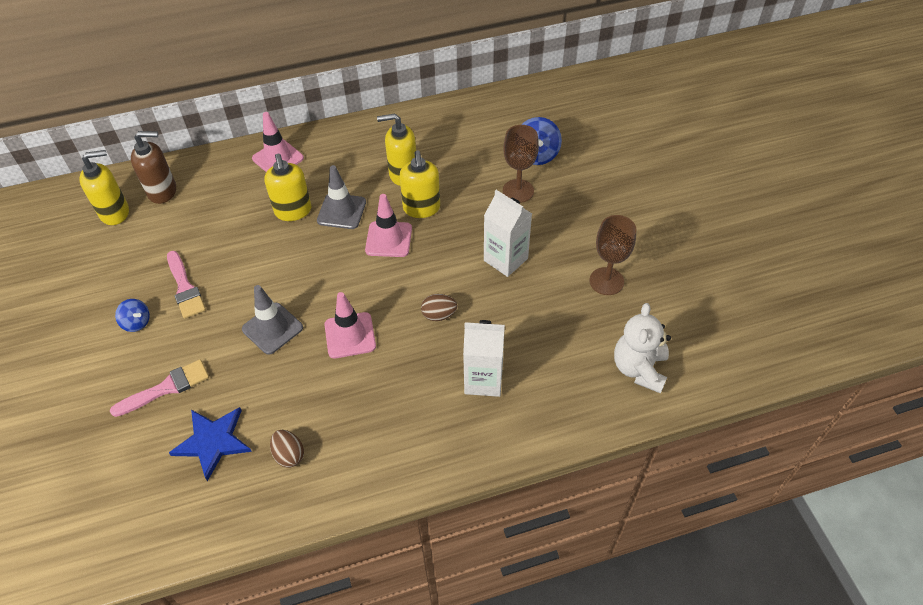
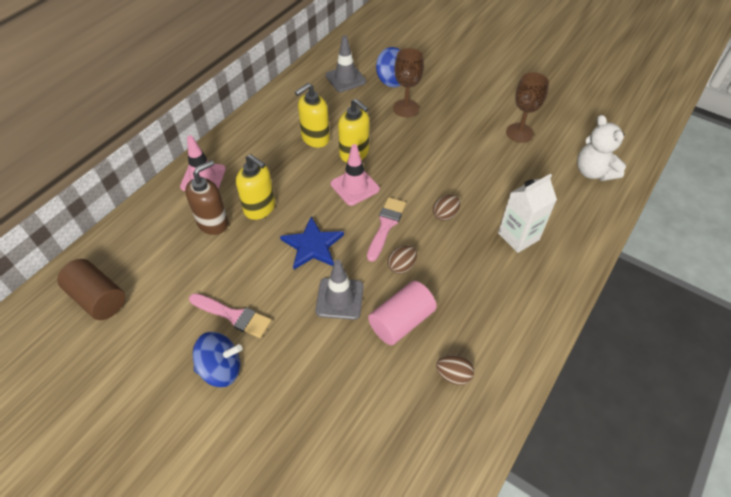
camera: 40 degrees left, 0 degrees up
yellow soap dispenser [80,150,129,225] -> brown cylinder [57,259,125,320]
pink brush [110,359,209,417] -> pink brush moved to [367,197,406,262]
blue spinning top [115,299,150,332] -> blue spinning top [193,332,242,387], size x1.64
brown soap dispenser [131,131,176,204] -> brown soap dispenser moved to [185,160,228,235]
blue star [169,407,252,481] -> blue star moved to [280,217,344,270]
grey traffic cone [317,165,366,229] -> grey traffic cone moved to [325,36,366,92]
pink traffic cone [324,292,376,359] -> brown egg [388,245,417,274]
white carton [484,190,532,277] -> none
none -> pink cylinder [368,281,437,345]

